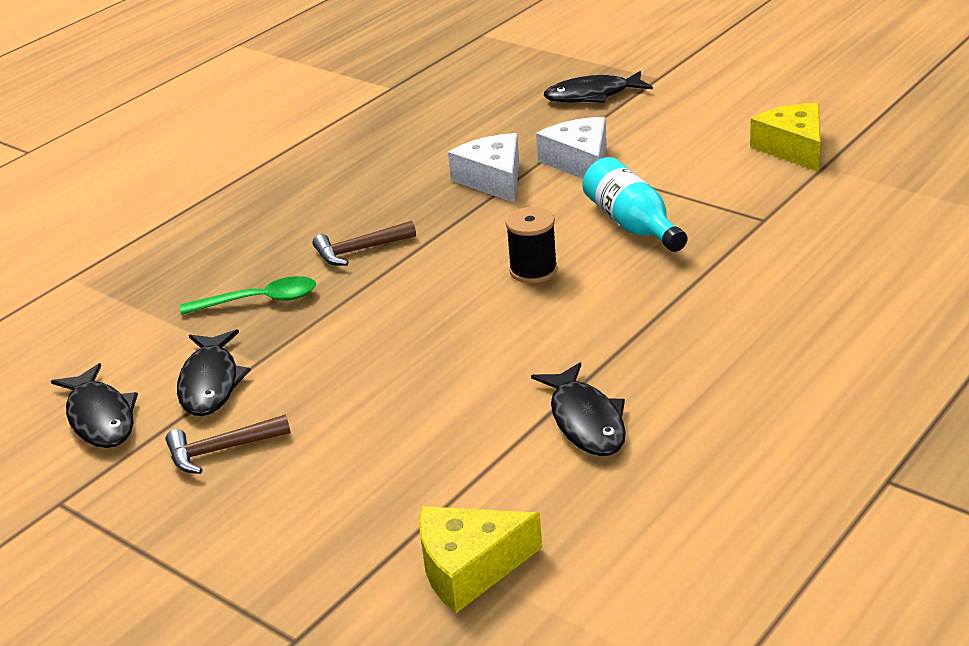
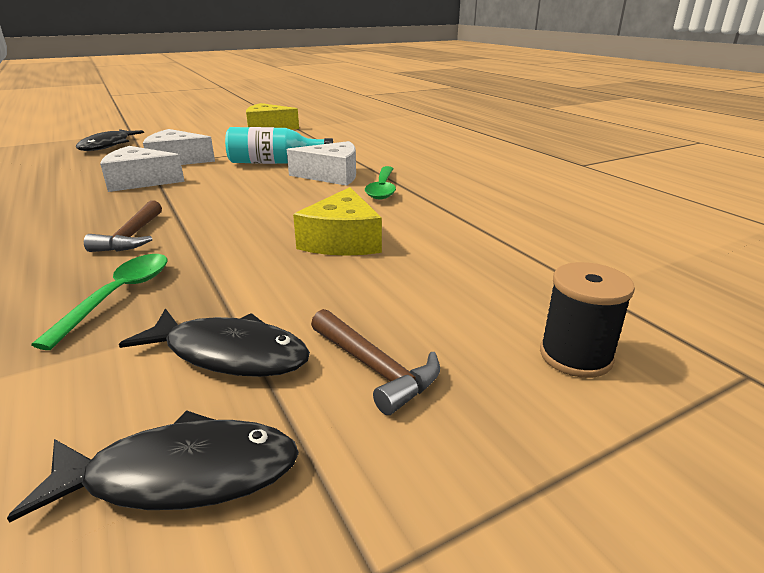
camera: 70 degrees left, 5 degrees down
brown hammer [166,414,290,474] -> brown hammer turned 45 degrees counterclockwise [311,309,440,415]
yellow cheese [419,506,542,613] -> yellow cheese moved to [293,187,382,256]
black spool [505,207,558,283] -> black spool moved to [540,262,635,378]
black fish [531,362,626,456] -> none
none -> white cheese [287,141,356,186]
none -> green spoon [365,166,396,199]

